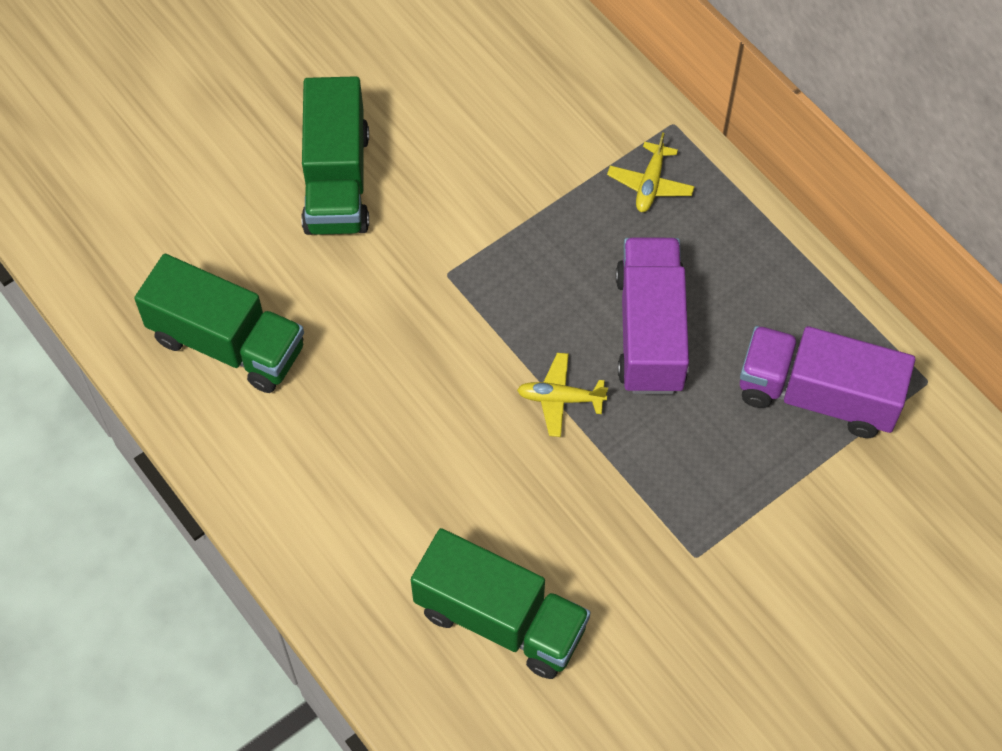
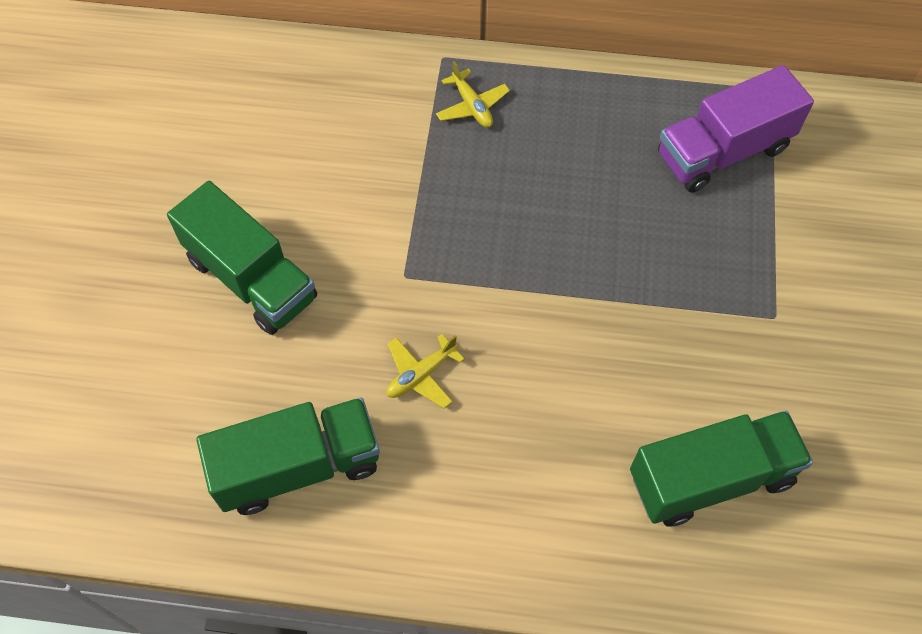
camera: 45 degrees left, 0 degrees up
yellow plane [517,353,608,437] -> yellow plane moved to [386,334,465,409]
purple truck [616,237,689,394] -> none

